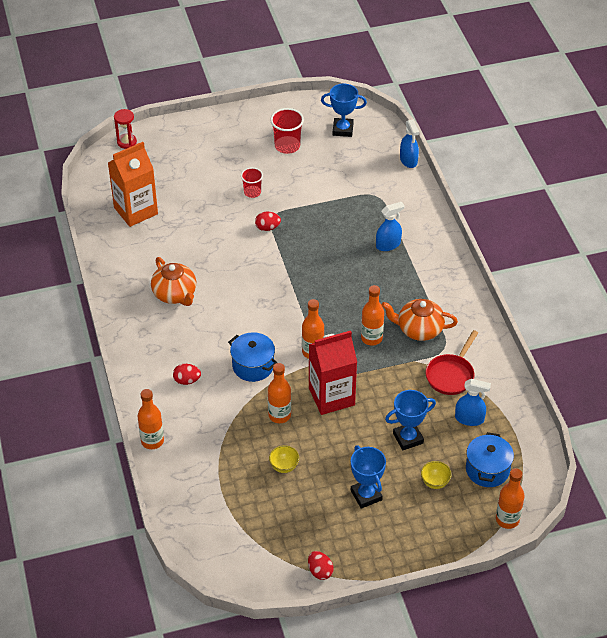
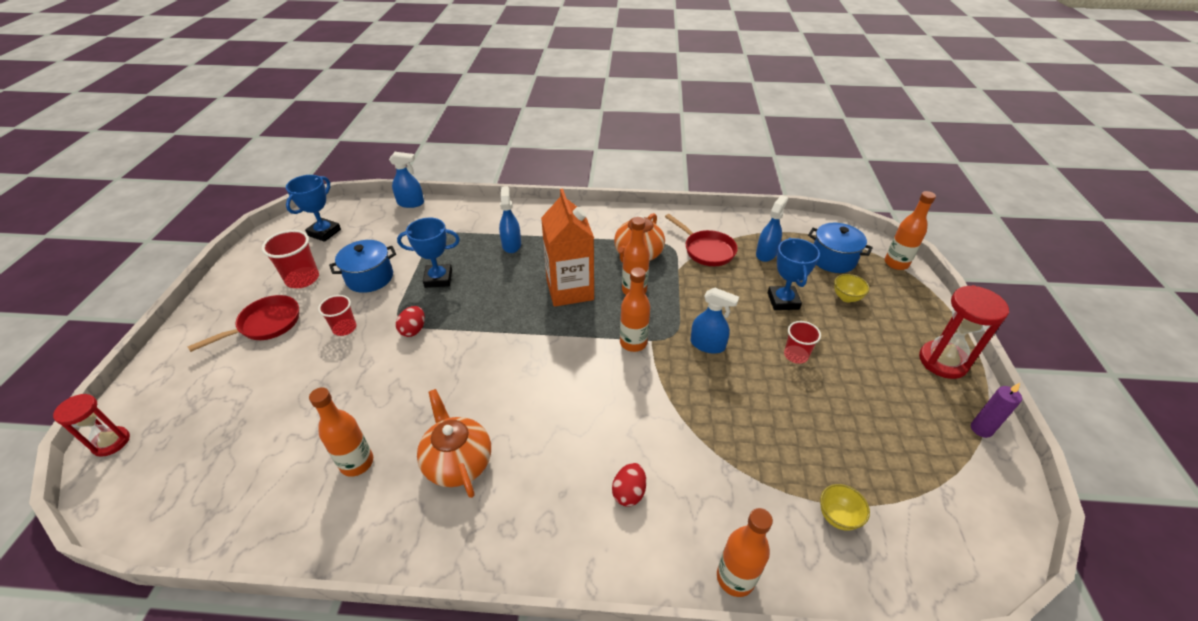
camera: 70 degrees left, 5 degrees down
orange carton [108,142,158,227] -> orange carton moved to [541,188,594,307]
orange teapot [151,257,196,306] -> orange teapot turned 105 degrees counterclockwise [417,389,491,498]
blue pot [228,332,277,382] -> blue pot moved to [329,240,396,293]
orange bottle [268,363,291,423] -> orange bottle moved to [309,387,373,477]
yellow bowl [269,445,299,473] -> yellow bowl moved to [820,484,870,530]
red egg [308,551,334,580] -> purple candle [971,383,1022,438]
red carton [309,331,357,415] -> blue spray bottle [690,288,739,354]
blue trophy [351,445,386,509] -> blue trophy moved to [397,218,460,288]
none -> red pan [187,295,299,352]
none -> red cup [784,321,821,364]
none -> red hourglass [919,285,1009,379]

